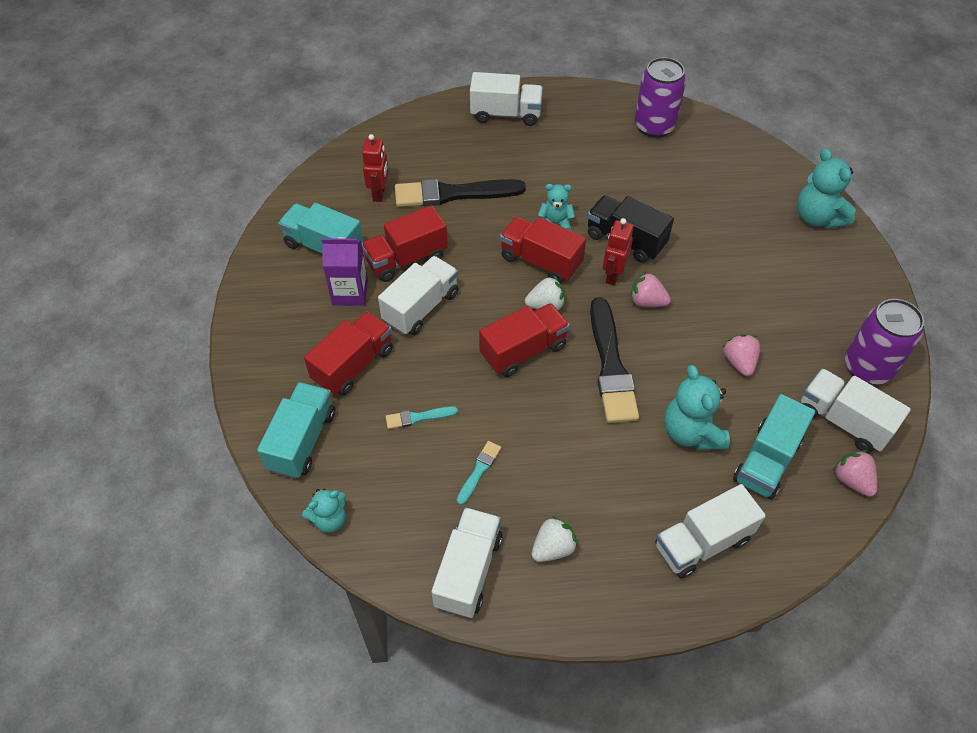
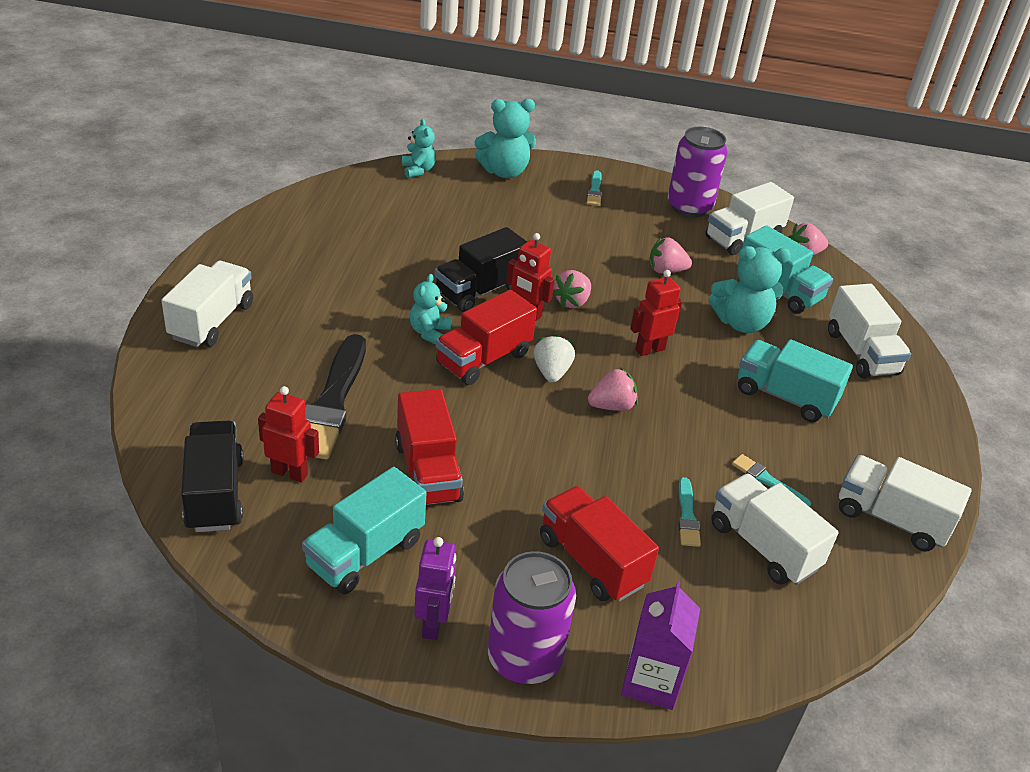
camera: 80 degrees left, 15 degrees down
turquoise truck [257,382,336,479] -> turquoise truck moved to [738,339,853,422]
turquoise teddy bear [302,489,346,533] -> turquoise teddy bear moved to [402,119,436,178]
purple carton [322,237,368,306] -> purple carton moved to [621,581,700,710]
white truck [378,256,458,335] -> white truck moved to [711,474,838,585]
red truck [479,303,570,377] -> pink strawberry [588,368,638,411]
white strawberry [531,516,578,562] -> none
black brush [590,297,639,423] -> red robot [630,270,682,356]
purple can [635,57,686,138] -> purple can moved to [488,551,576,685]
none -> black truck [181,421,243,532]
none -> purple robot [414,537,456,640]
none -> turquoise brush [587,170,602,206]

